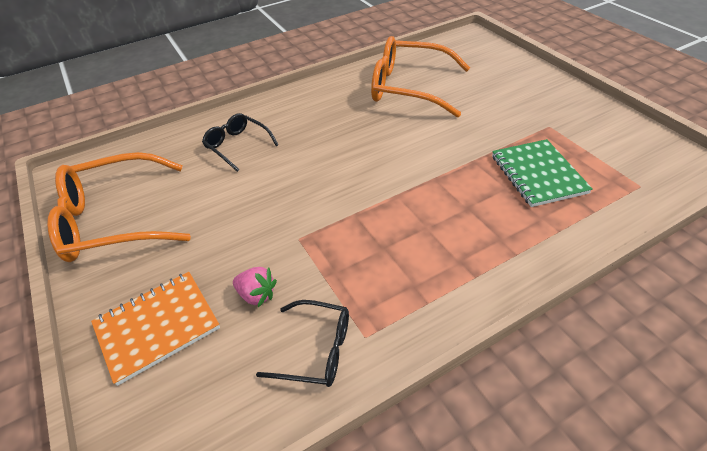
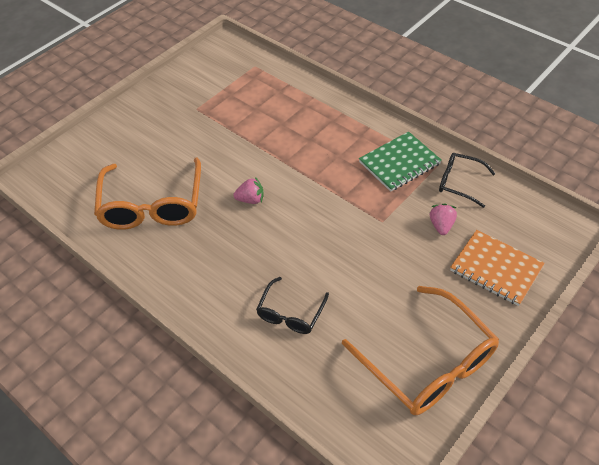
camera: 110 degrees left, 5 degrees up
black glasses [256,300,349,387] -> black glasses turned 60 degrees counterclockwise [439,153,496,208]
green notebook [492,139,593,207] -> green notebook moved to [359,132,442,192]
none -> pink strawberry [233,177,264,204]

